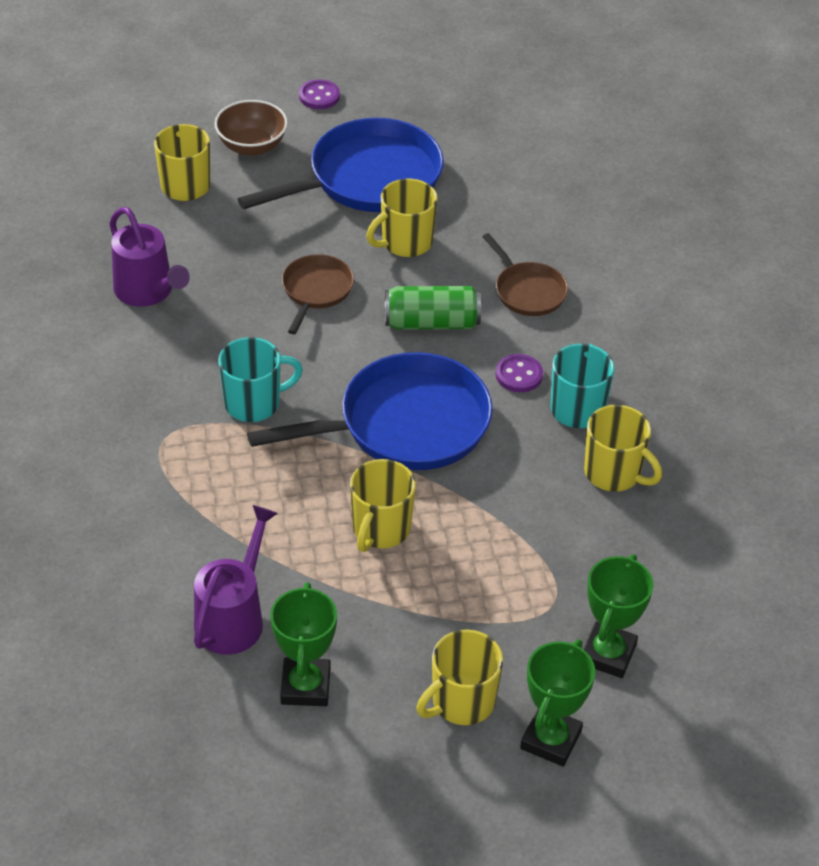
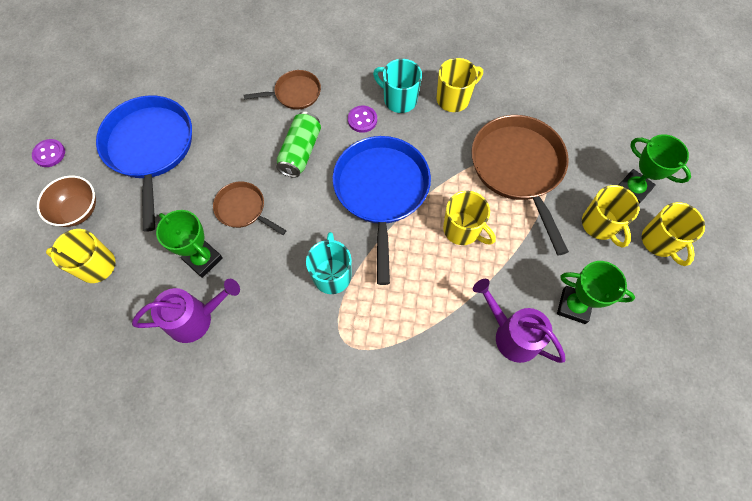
camera: 70 degrees left, 20 degrees up
yellow mug [366,179,438,257] -> yellow mug moved to [642,202,705,266]
green trophy [583,554,653,678] -> green trophy moved to [156,210,223,278]
none -> brown pan [471,115,569,255]

